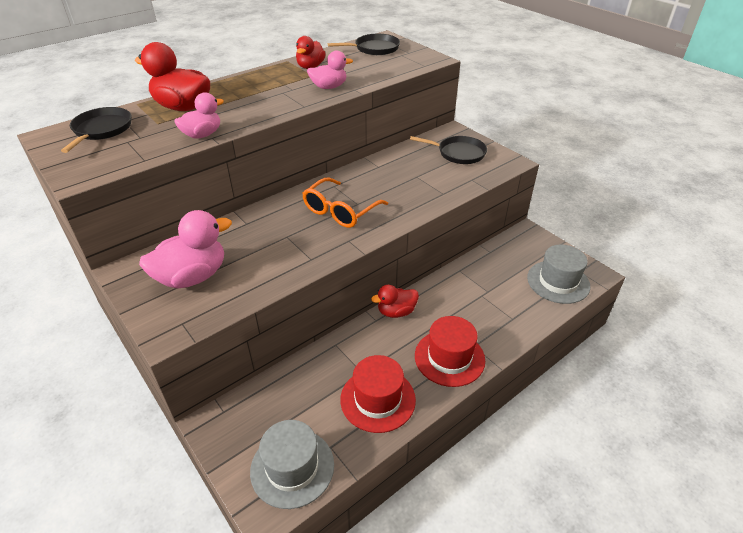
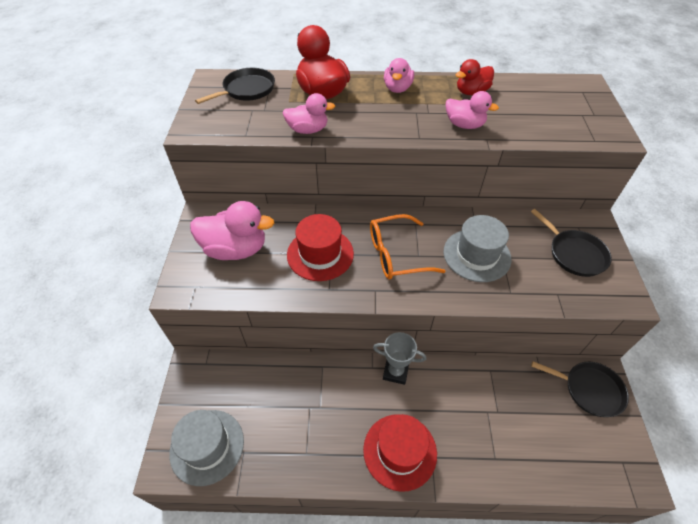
camera: 40 degrees right, 10 degrees up
black pan [328,34,400,55] -> black pan moved to [531,361,629,417]
red hat [340,355,416,433] -> red hat moved to [287,214,354,281]
red duck [371,285,419,318] -> grey trophy [373,332,426,385]
grey hat [527,245,591,304] -> grey hat moved to [444,215,512,282]
none -> pink duck [384,58,414,93]

